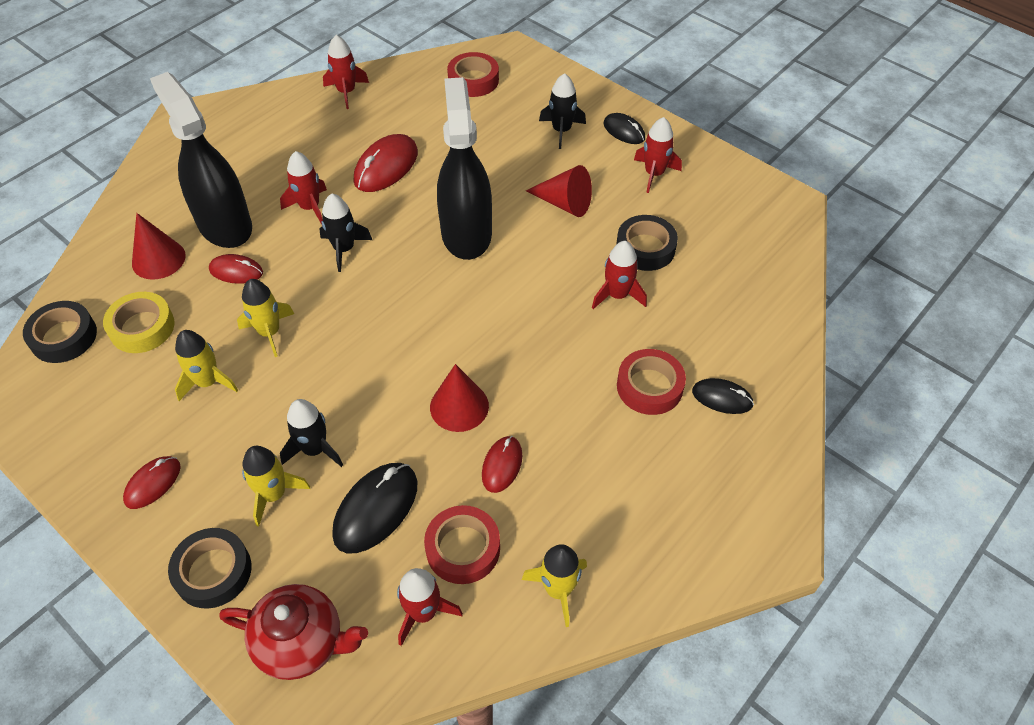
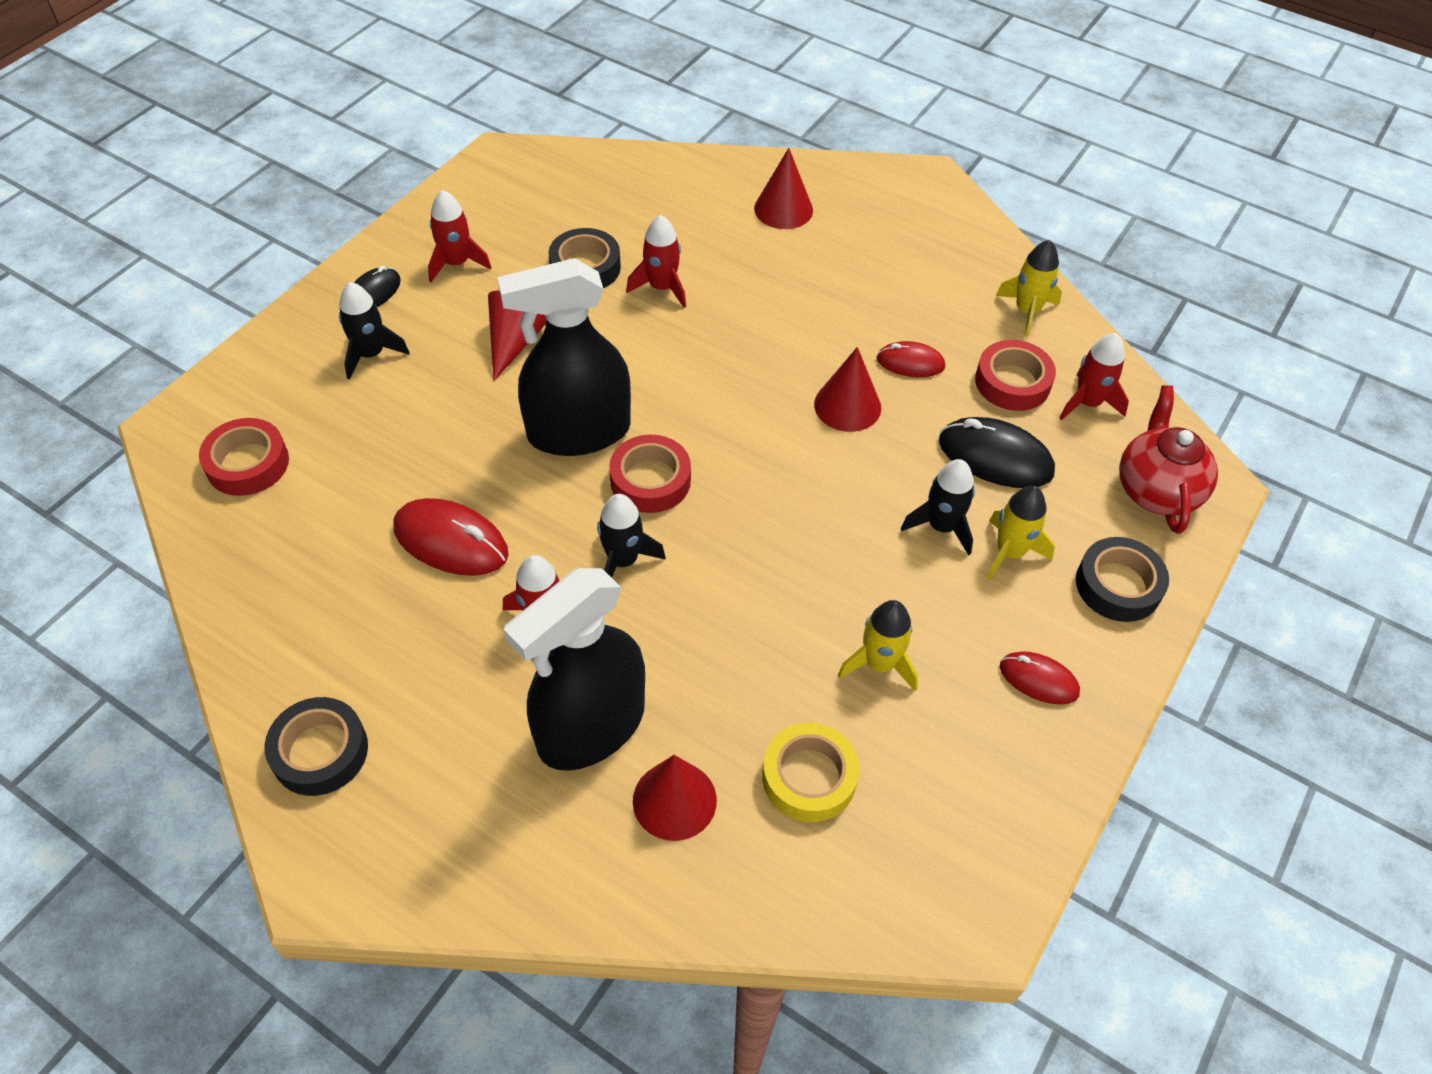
camera: 100 degrees left, 0 degrees up
black tape [23,301,97,363] -> black tape moved to [265,697,368,796]
red mouse [209,254,263,284] -> none
yellow rocket [237,279,294,357] -> none
red rocket [323,35,369,109] -> none
red tape [617,349,686,415] -> red tape moved to [609,435,691,513]
black mouse [692,378,754,414] -> red cone [754,148,813,229]

